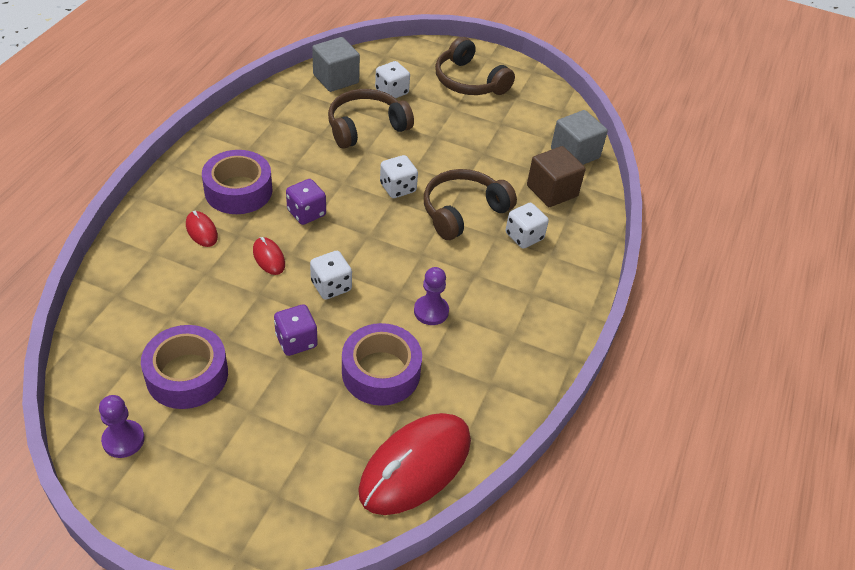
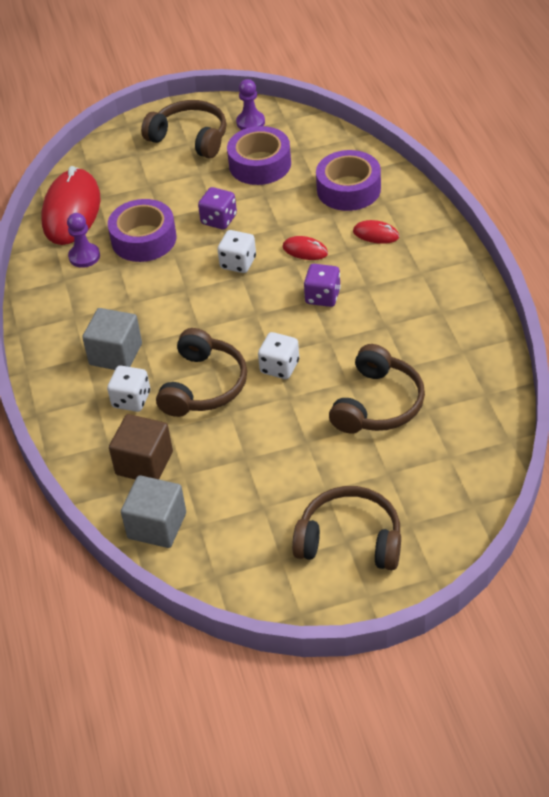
camera: 150 degrees right, 0 degrees up
purple tape [202,150,273,214] -> purple tape moved to [316,150,381,211]
grey cube [312,37,360,92] -> grey cube moved to [82,308,142,370]
white dice [375,61,410,98] -> none
purple pawn [414,267,449,325] -> purple pawn moved to [67,213,100,268]
none -> brown headphones [141,100,226,158]

